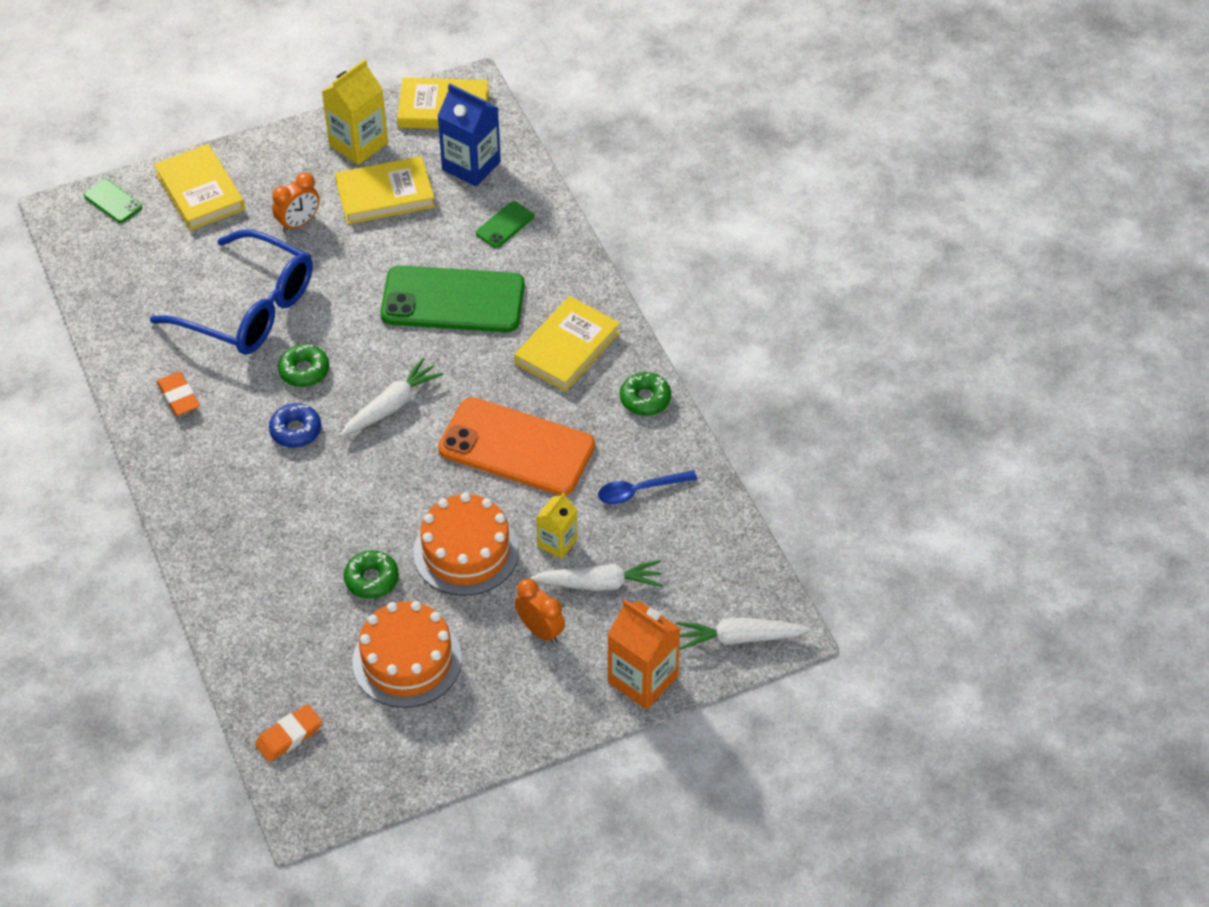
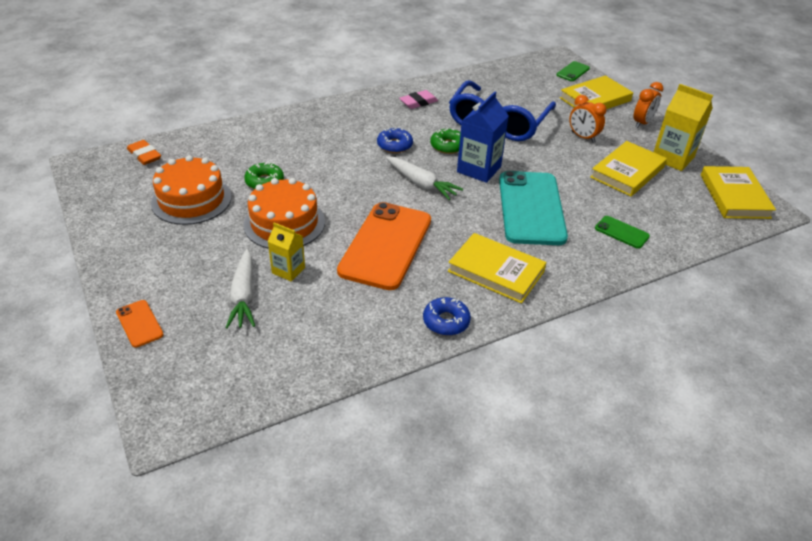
camera: 85 degrees right, 10 degrees down
orange eraser [157,372,200,416] -> pink eraser [399,90,438,109]
yellow book [335,156,435,224] -> yellow book turned 60 degrees clockwise [590,141,667,197]
green phone [380,265,525,332] -> turquoise phone [499,171,568,245]
blue carton [437,83,501,187] -> blue carton moved to [457,91,509,183]
orange clock [515,579,565,644] -> orange clock moved to [633,82,663,128]
blue spoon [598,470,697,504] -> none
orange carton [608,600,681,710] -> orange phone [116,300,164,348]
green donut [620,372,671,416] -> blue donut [423,297,471,336]
white carrot [676,617,811,650] -> none

